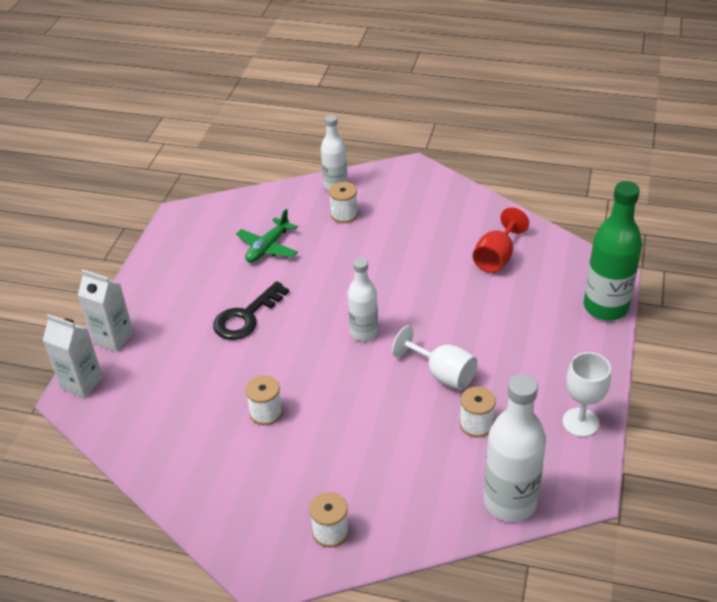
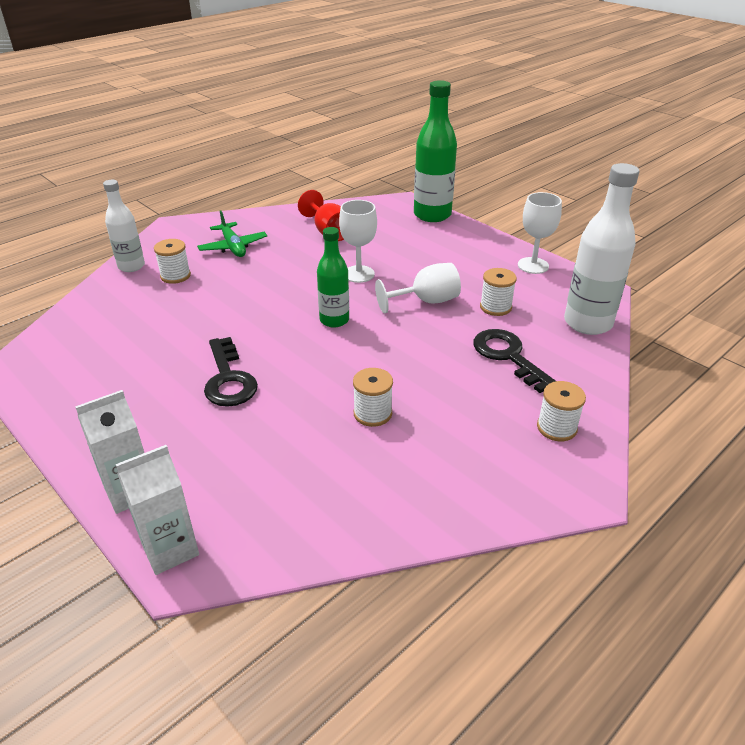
camera: 60 degrees left, 5 degrees down
green plane [236,209,298,263] -> green plane moved to [197,210,267,257]
white bottle [348,258,378,341] -> green bottle [317,227,349,328]
none -> white goblet [339,200,377,283]
none -> black key [473,329,556,393]

